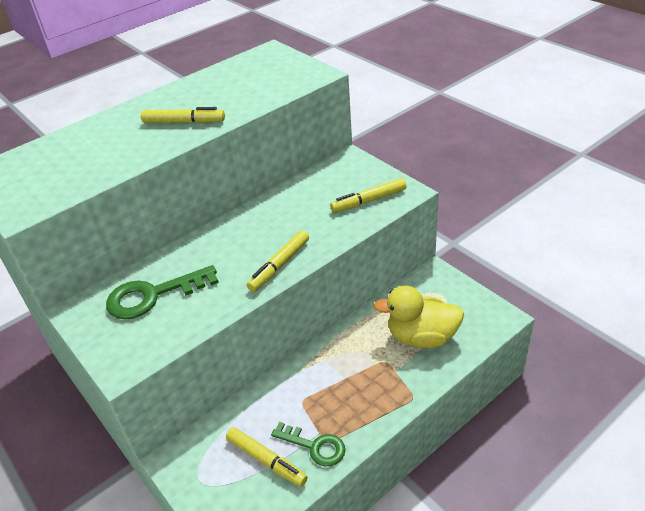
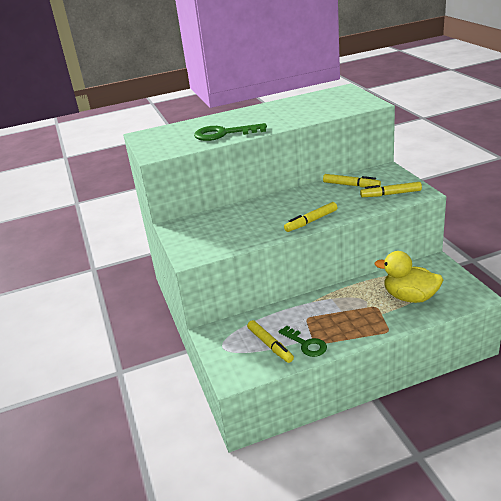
camera: 20 degrees right, 10 degrees down
green key [106,265,219,320] -> green key moved to [194,123,267,141]
yellow marker [141,107,225,123] -> yellow marker moved to [323,174,381,187]

